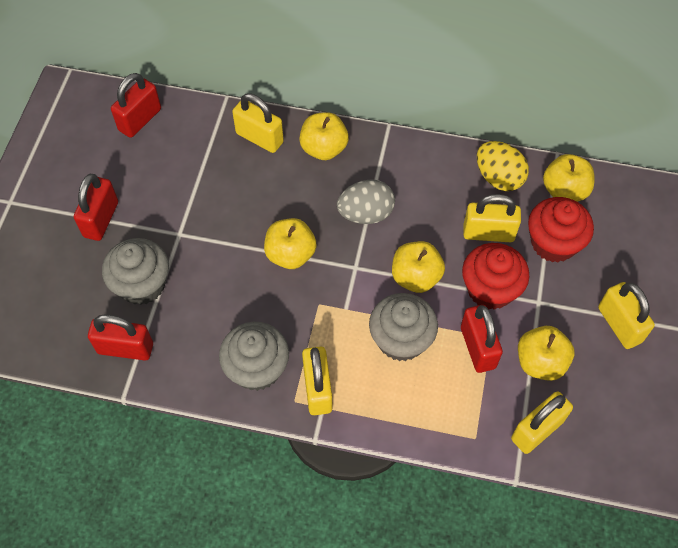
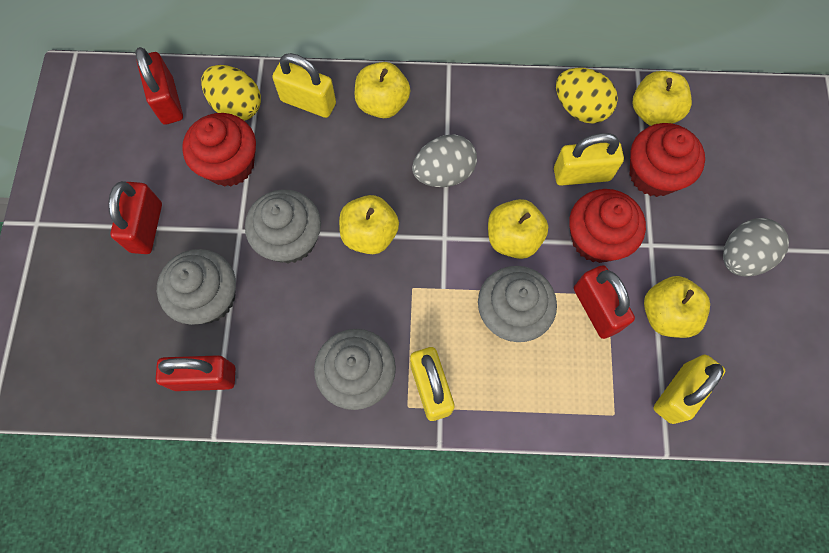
camera: 10 degrees left, 10 degrees up
red padlock [111,73,161,138] -> red padlock turned 45 degrees counterclockwise [135,47,183,125]
yellow padlock [598,282,655,349] -> grey egg [723,218,789,276]
none -> red cupcake [182,113,256,187]
none -> yellow egg [201,65,261,121]
none -> grey cupcake [245,189,321,264]

